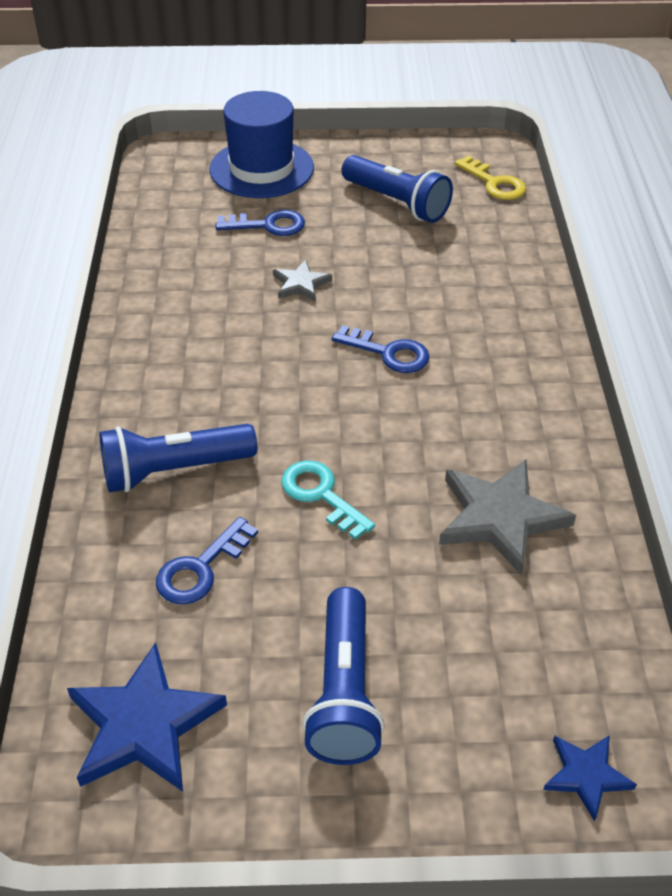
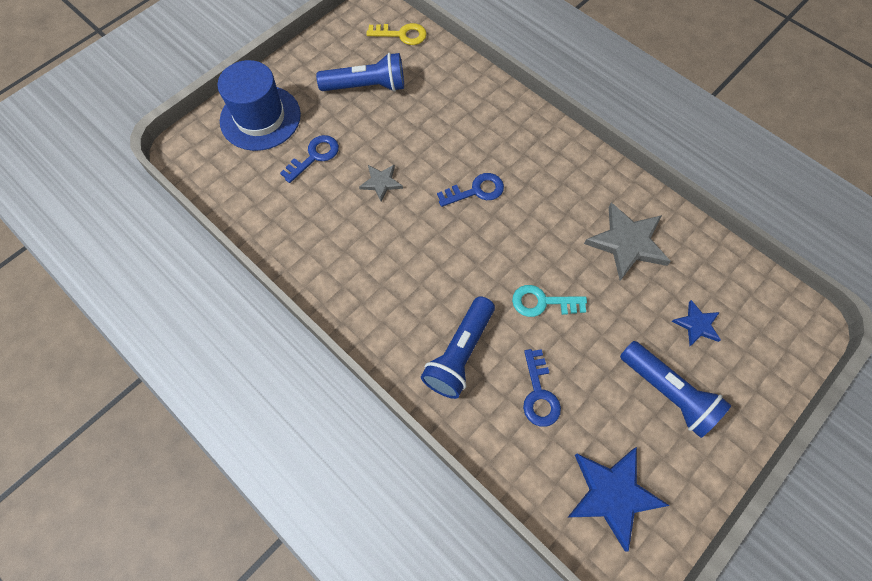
camera: 45 degrees left, 20 degrees up
blue star [543,735,637,822] -> blue star moved to [672,300,721,346]

